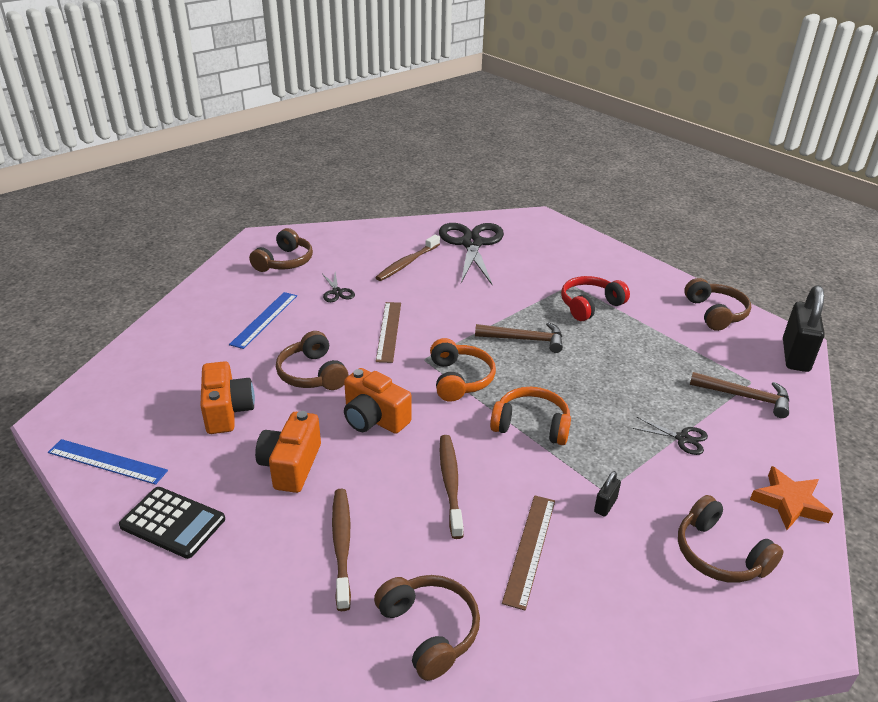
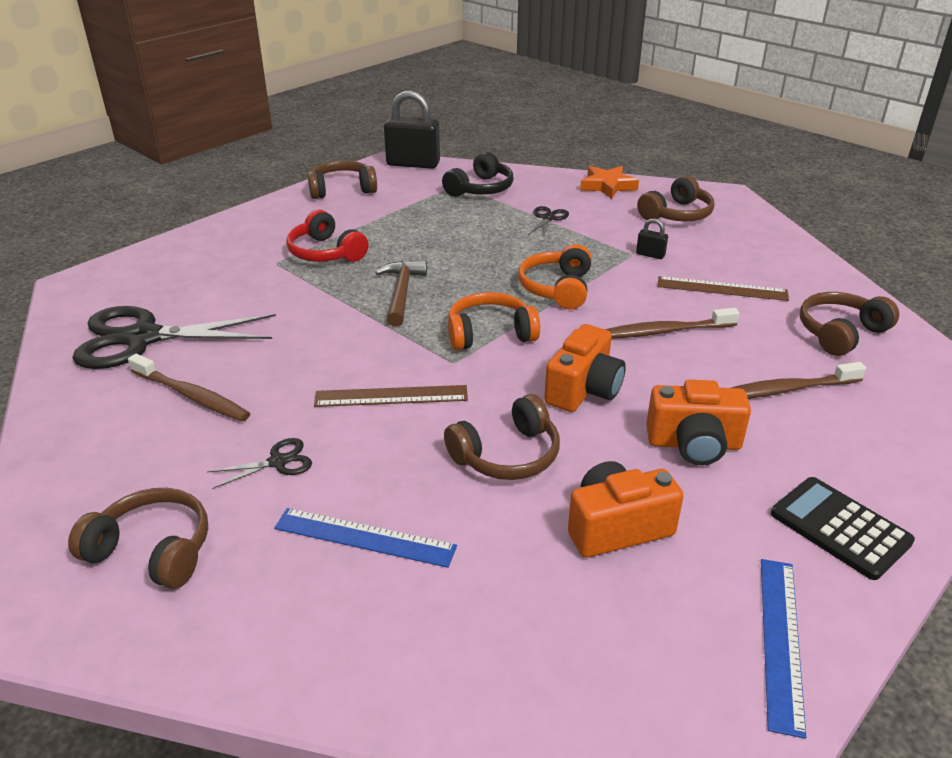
camera: 95 degrees left, 0 degrees up
black calculator [119,487,225,559] -> black calculator turned 60 degrees counterclockwise [771,477,915,580]
brown hammer [690,372,789,418] -> black headphones [442,152,514,197]

